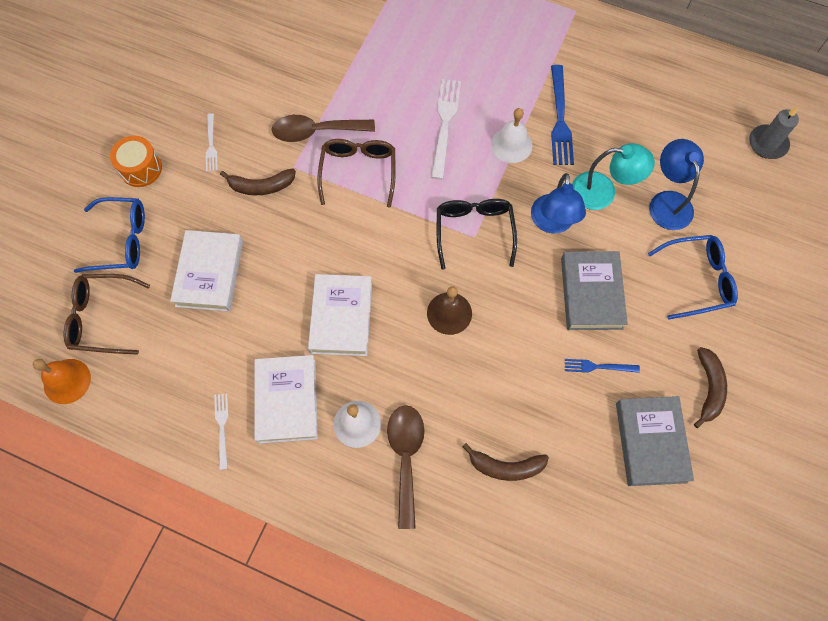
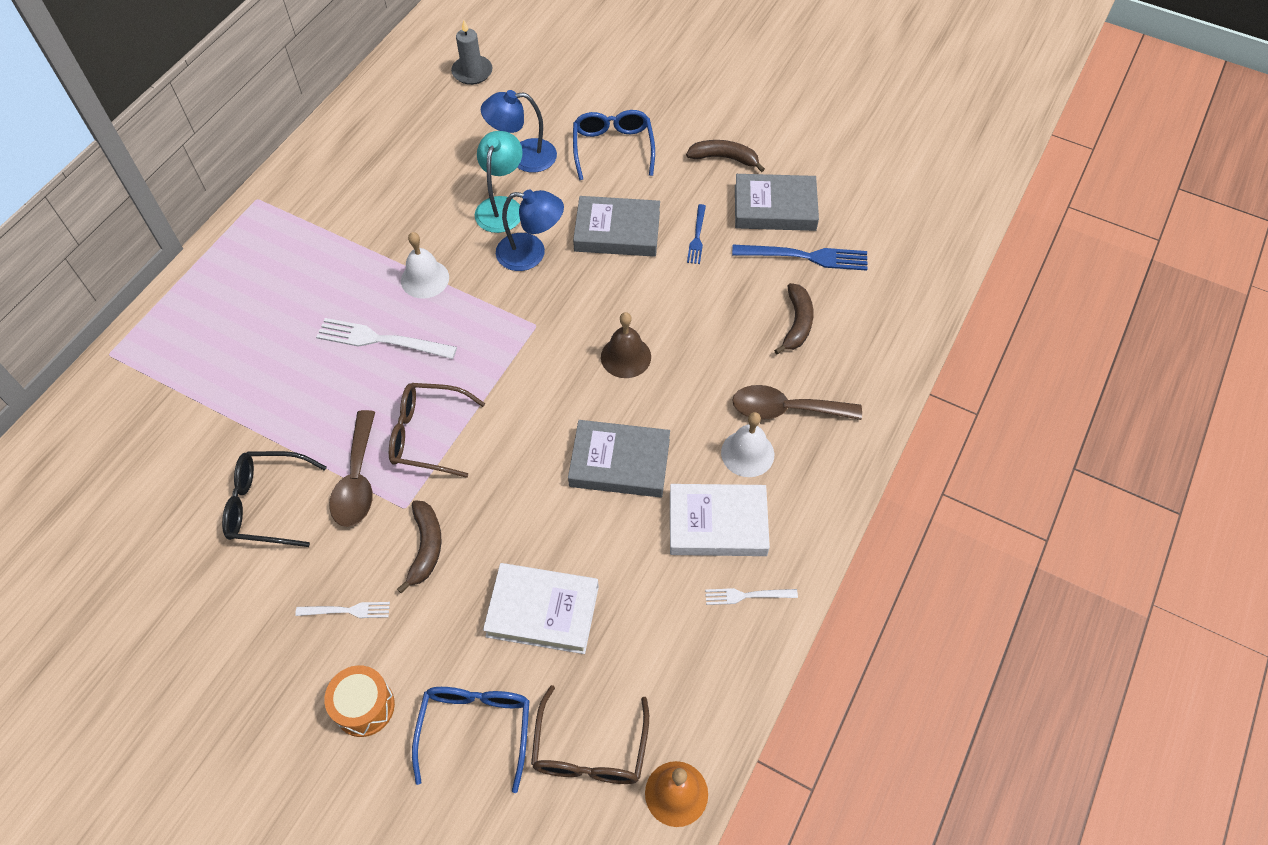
camera: 85 degrees left, 10 degrees down
white book [308,274,372,356] -> grey book [568,420,670,498]
black glasses [437,199,517,270] -> black glasses moved to [222,451,326,547]
blue fork [551,65,574,165] -> blue fork moved to [732,245,868,271]

